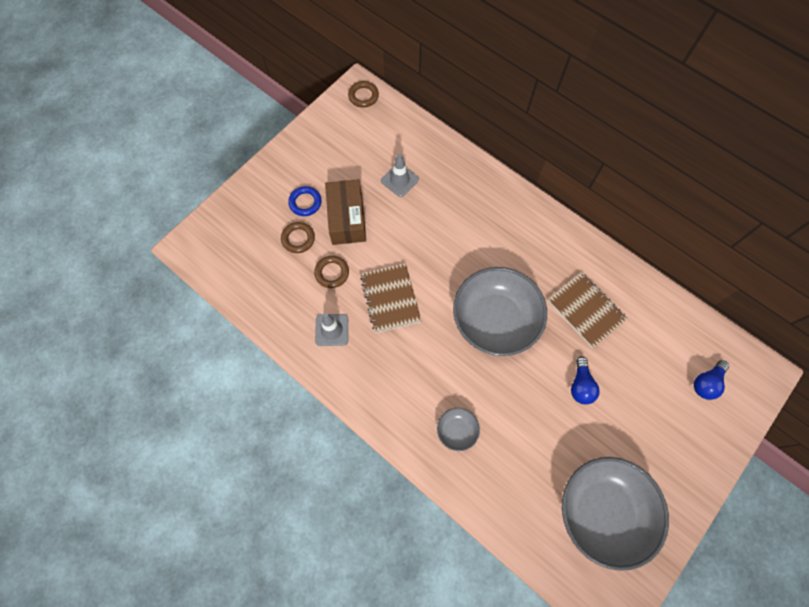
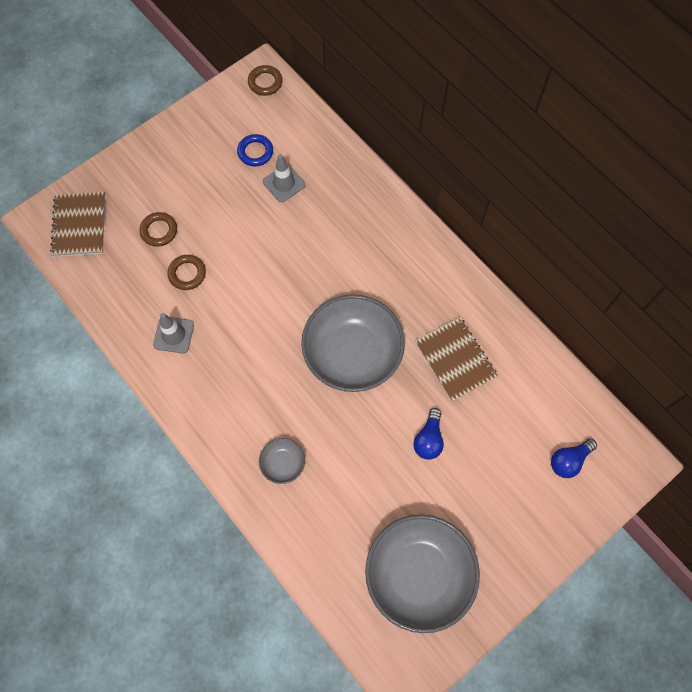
camera: 10 degrees right, 0 degrees up
blue ring [288,186,321,216] -> blue ring moved to [237,134,273,166]
brown box [325,179,366,245] -> none
brown notebook [360,263,422,333] -> brown notebook moved to [50,192,105,257]

